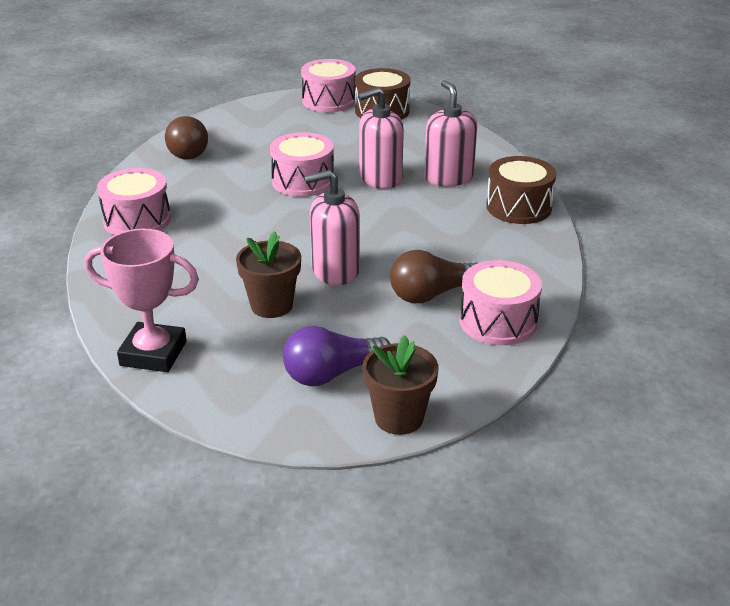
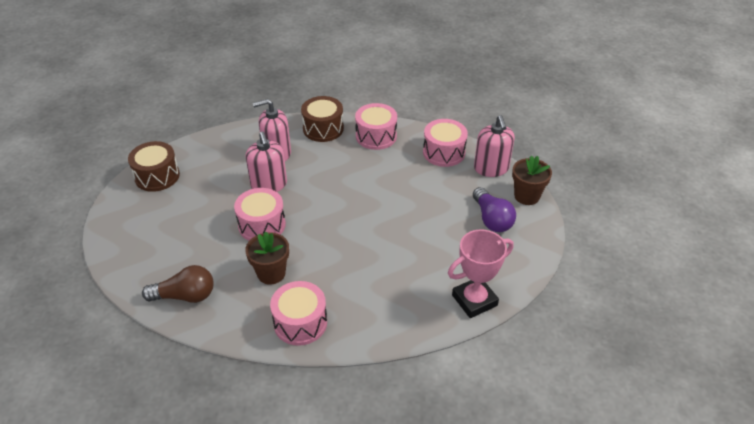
camera: 85 degrees left, 10 degrees up
pink trophy [84,229,199,372] -> pink trophy turned 45 degrees clockwise [448,229,514,318]
brown flower pot [236,231,301,318] -> brown flower pot moved to [245,232,289,285]
pink drum [301,59,356,112] -> pink drum moved to [355,103,397,150]
pink soap dispenser [304,170,360,285] -> pink soap dispenser moved to [474,115,515,177]
brown light bulb [390,250,478,303] -> none

